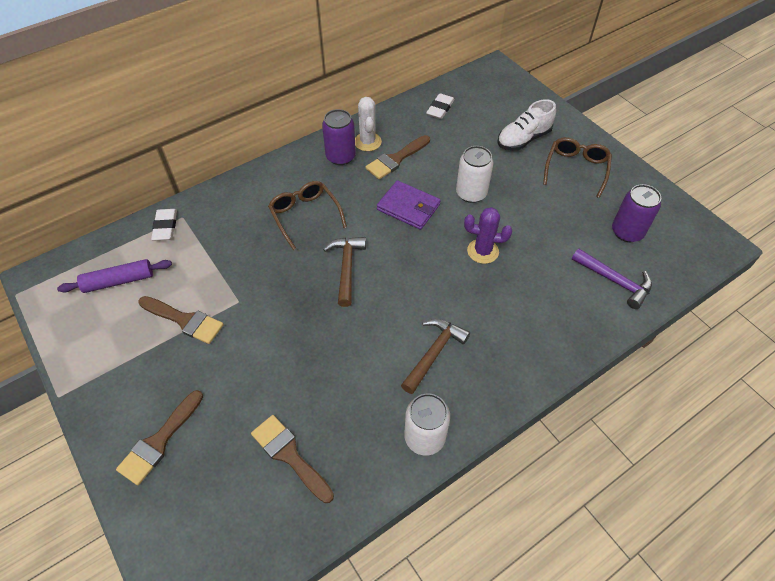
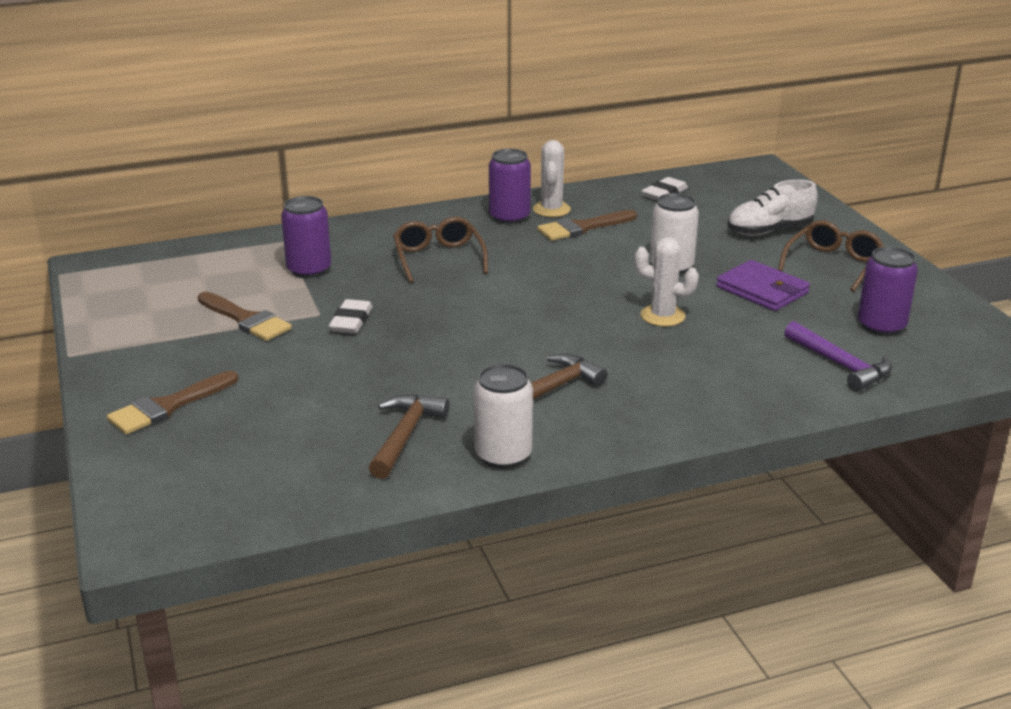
camera: 15 degrees right, 25 degrees down
purple rolling pin [57,259,172,293] -> none
white eraser [151,209,177,240] -> white eraser moved to [329,299,373,333]
brown brush [251,415,334,503] -> none
brown hammer [323,237,366,307] -> brown hammer moved to [369,394,449,479]
purple wallet [377,180,441,230] -> purple wallet moved to [716,260,810,311]
purple cactus [464,207,512,264] -> white cactus [634,237,699,327]
none -> purple can [281,196,331,278]

